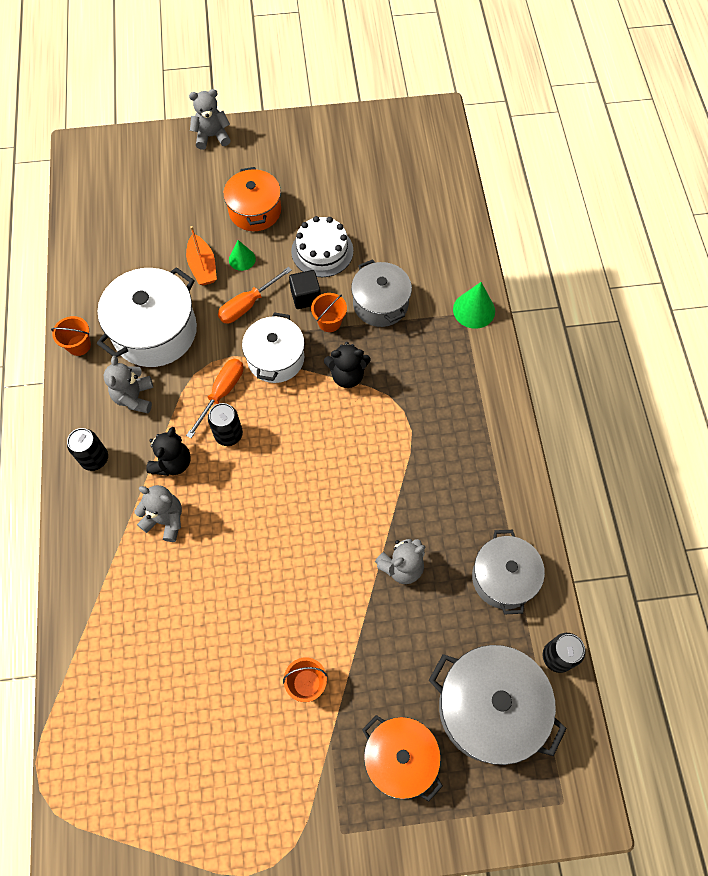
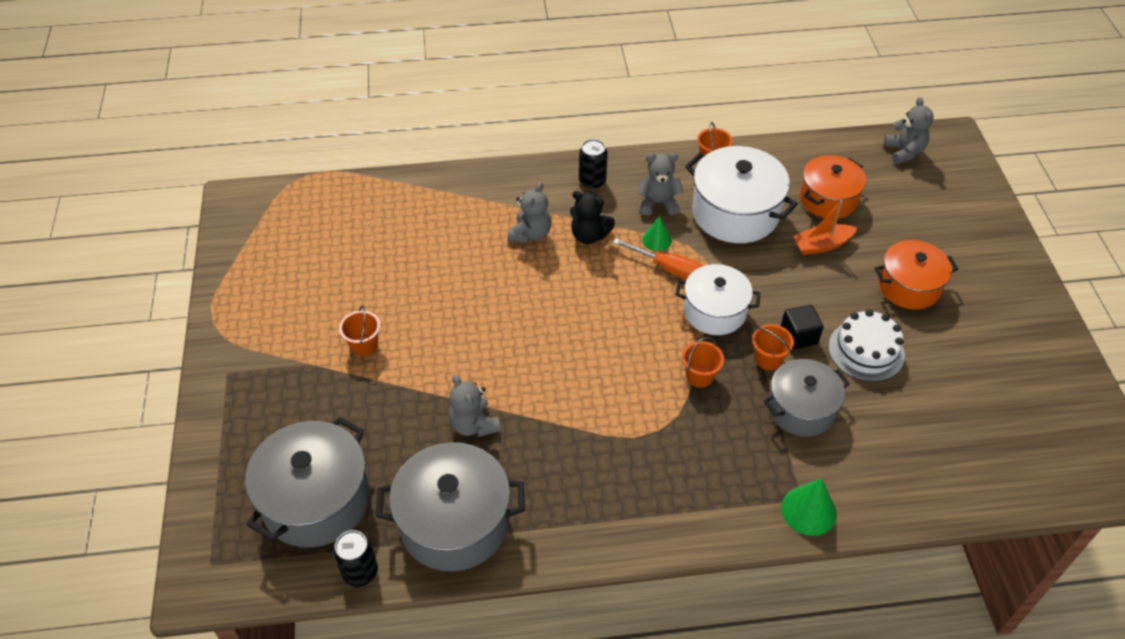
camera: 90 degrees right, 15 degrees down
grey teddy bear [189,89,231,150] -> grey teddy bear moved to [884,97,934,164]
black can [208,403,243,446] -> none
orange screwdriver [218,267,292,323] -> none
green cone [229,240,256,271] -> green cone moved to [642,216,672,251]
black teddy bear [324,342,370,388] -> orange bucket [682,337,724,388]
orange pot [362,715,443,802] -> orange pot moved to [800,155,866,219]
grey pot [472,530,545,614] -> grey pot [376,442,525,572], size x1.50

